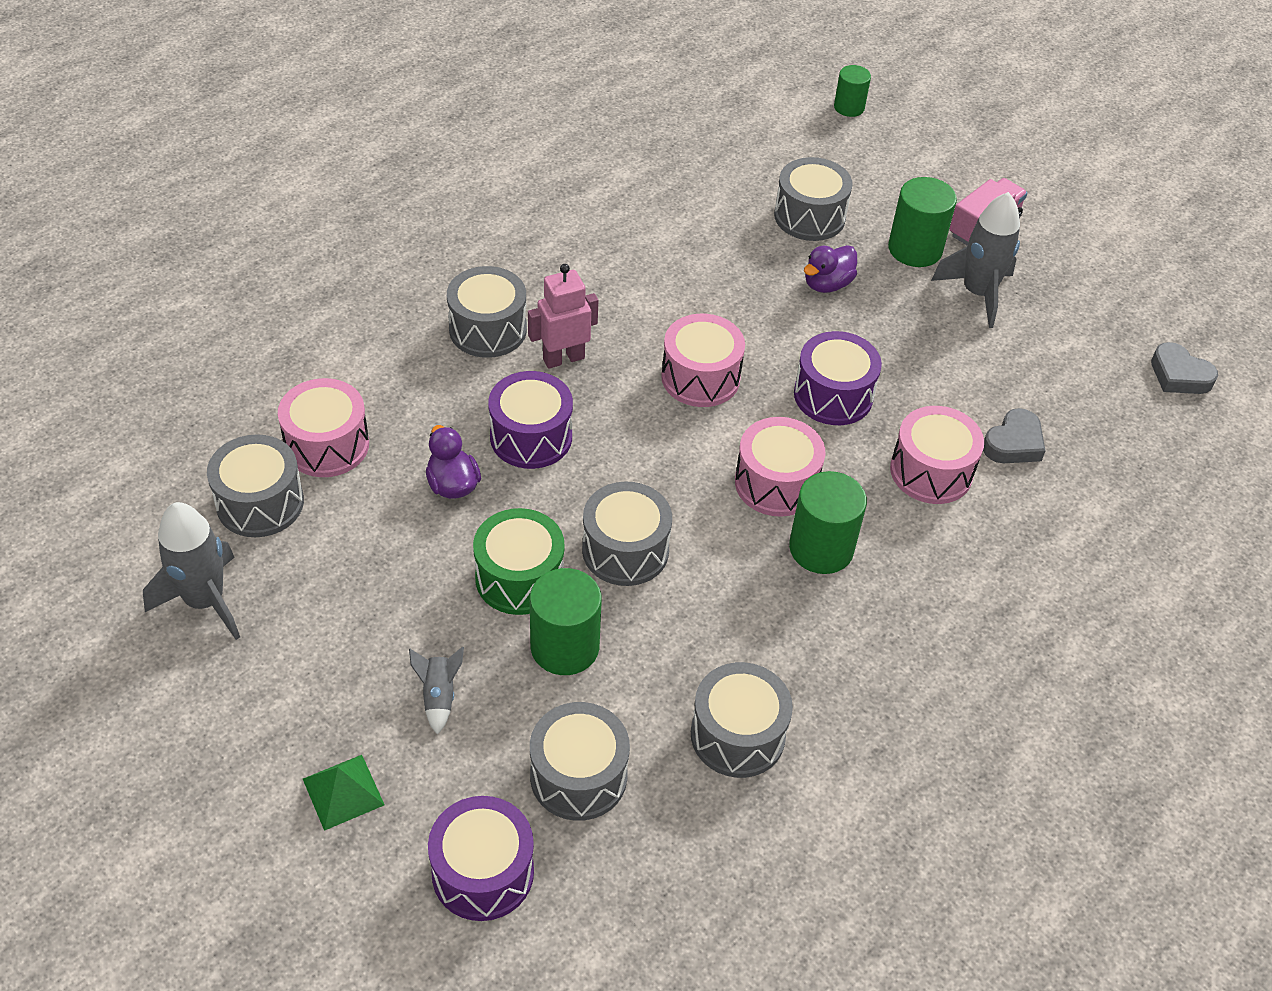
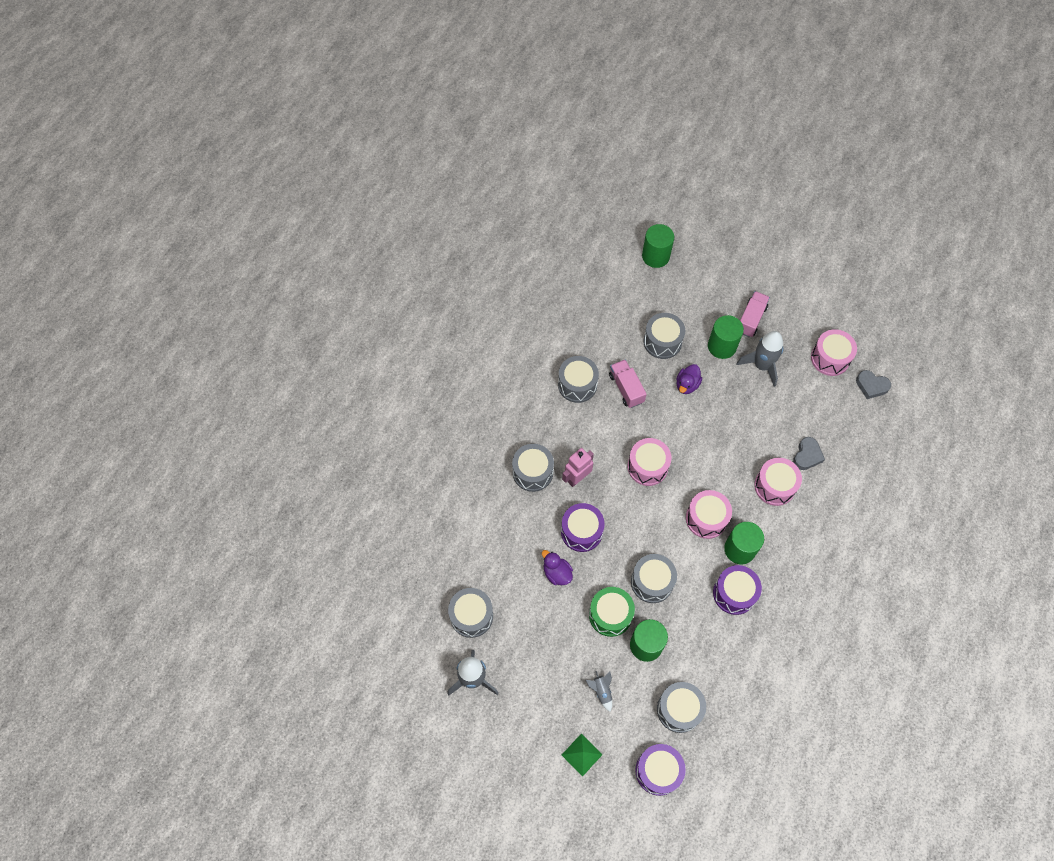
camera: 15 degrees left, 15 degrees up
pink drum [278,378,369,477] -> pink drum moved to [811,329,857,376]
grey drum [691,662,793,778] -> grey drum moved to [558,356,599,403]
purple drum [794,331,882,425] -> purple drum moved to [713,565,762,615]
green cylinder [834,65,871,117] -> green cylinder [642,224,674,268], size x1.61
none -> pink truck [609,359,647,408]

